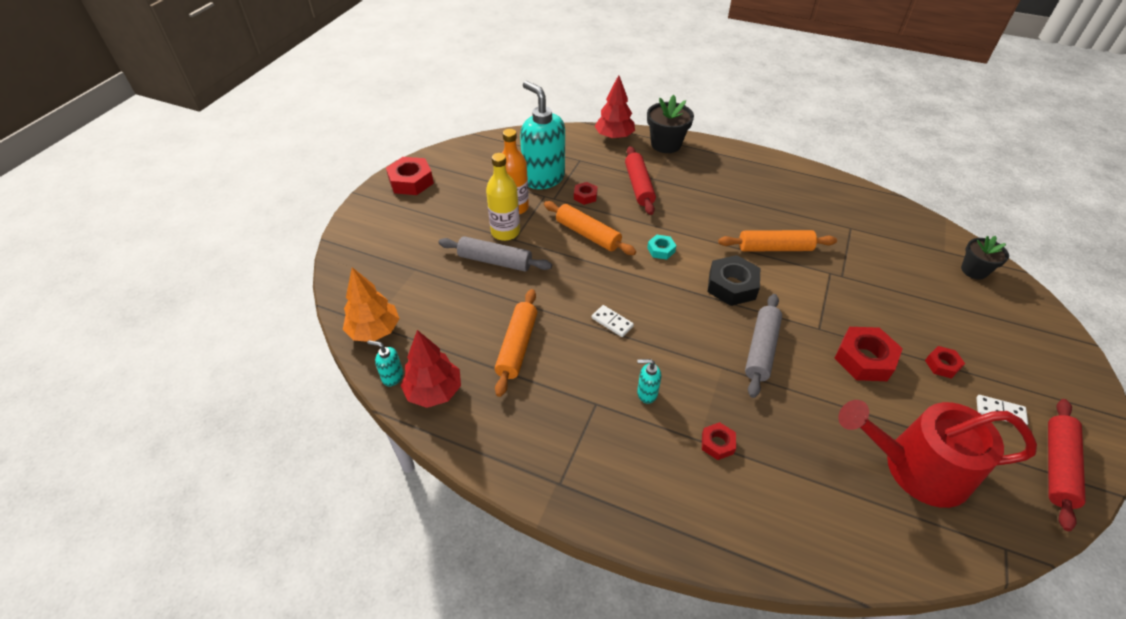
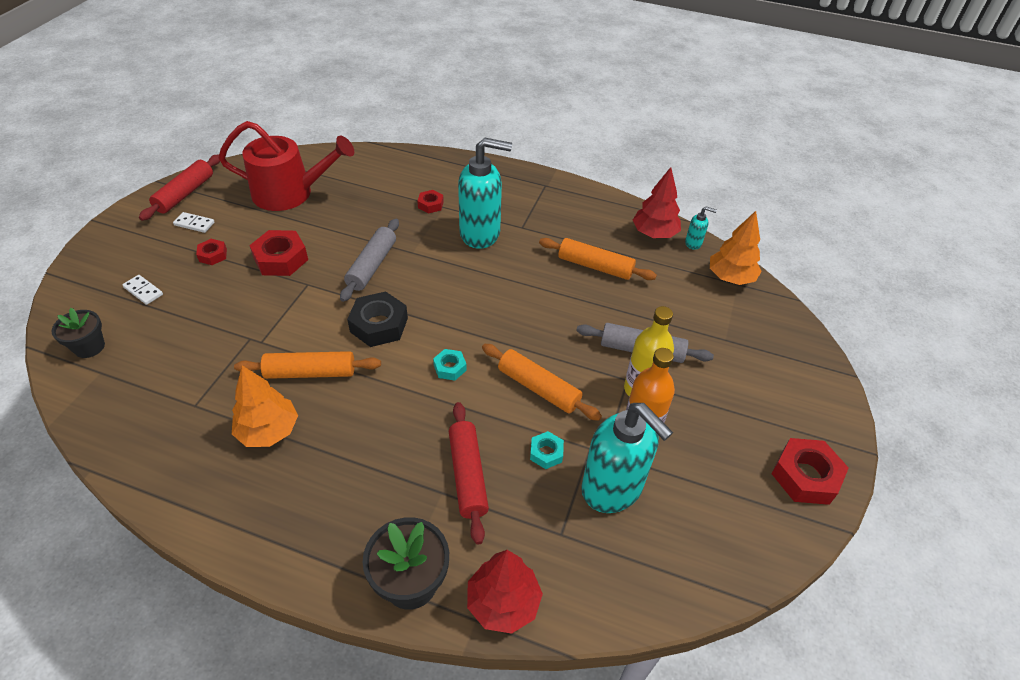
camera: 175 degrees right, 0 degrees up
orange rolling pin [495,289,537,397] -> orange rolling pin turned 75 degrees counterclockwise [539,238,657,280]
red nut [574,182,598,205] -> turquoise nut [530,431,564,469]
white domino [592,305,634,337] -> white domino moved to [122,275,163,305]
turquoise soap dispenser [637,359,661,404] -> turquoise soap dispenser [458,138,512,249], size x2.37
none -> orange tree [232,365,298,447]

